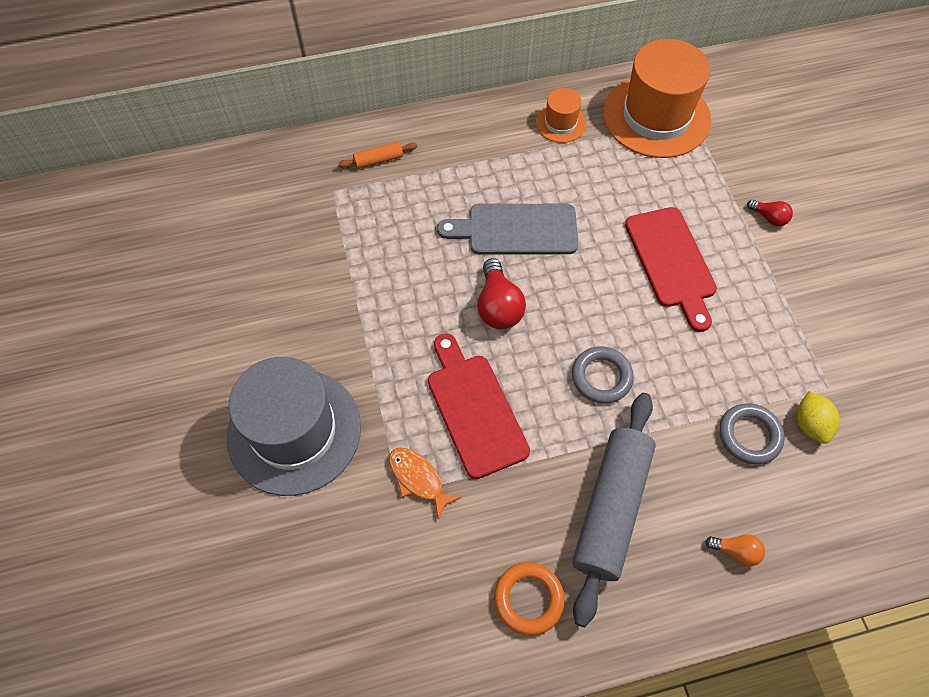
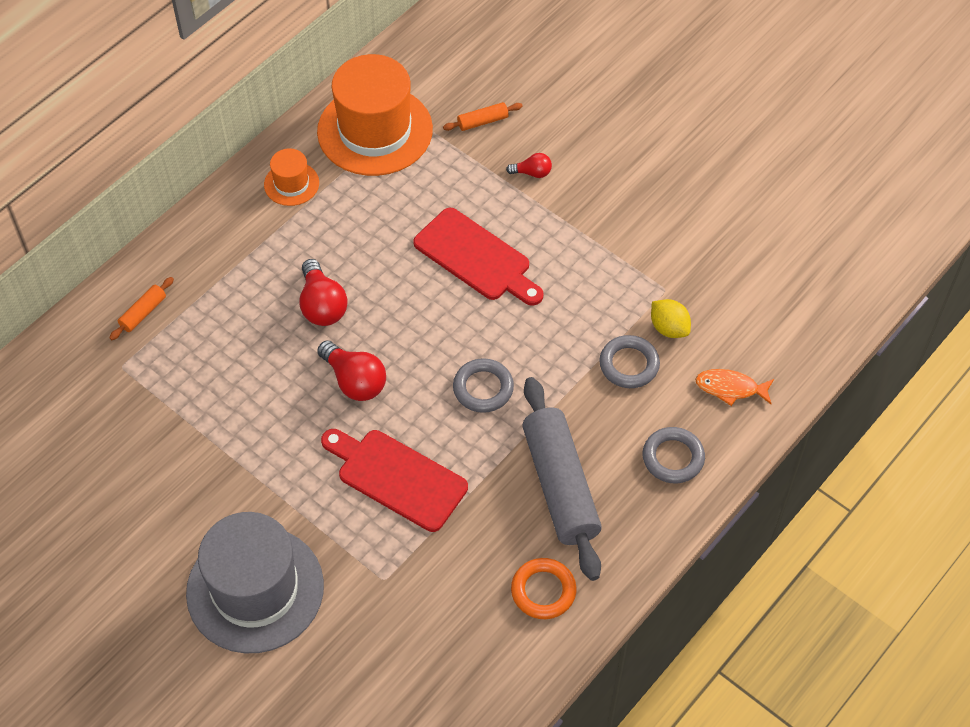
camera: 35 degrees left, 5 degrees down
orange fish [389,448,461,520] -> orange fish moved to [695,369,774,406]
grey cutting board [437,204,578,255] -> red light bulb [299,259,348,326]
orange light bulb [705,534,765,566] -> grey ring [643,427,705,483]
none -> orange rolling pin [443,102,523,131]

